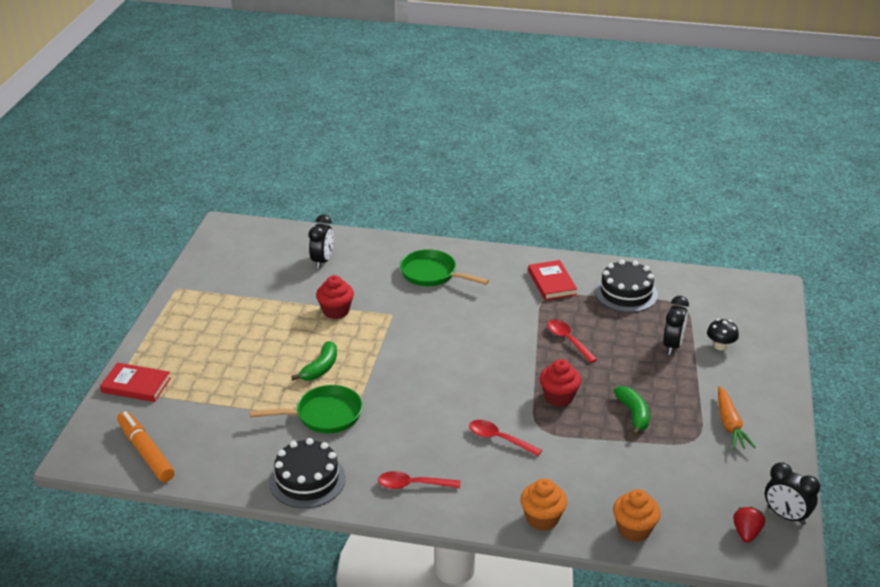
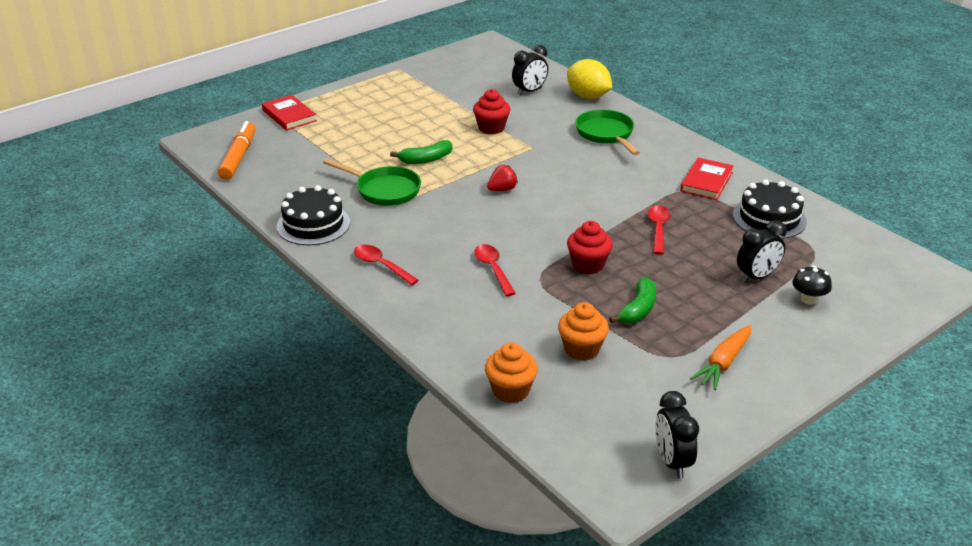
camera: 40 degrees right, 0 degrees up
orange cupcake [520,478,567,531] -> orange cupcake moved to [558,302,609,361]
red strawberry [733,507,765,543] -> red strawberry moved to [487,165,518,191]
none -> yellow lemon [567,59,612,99]

